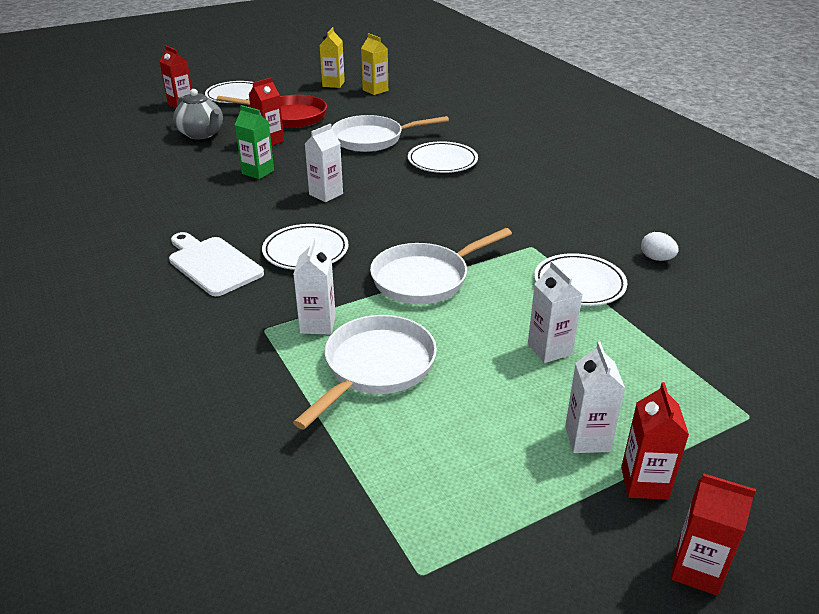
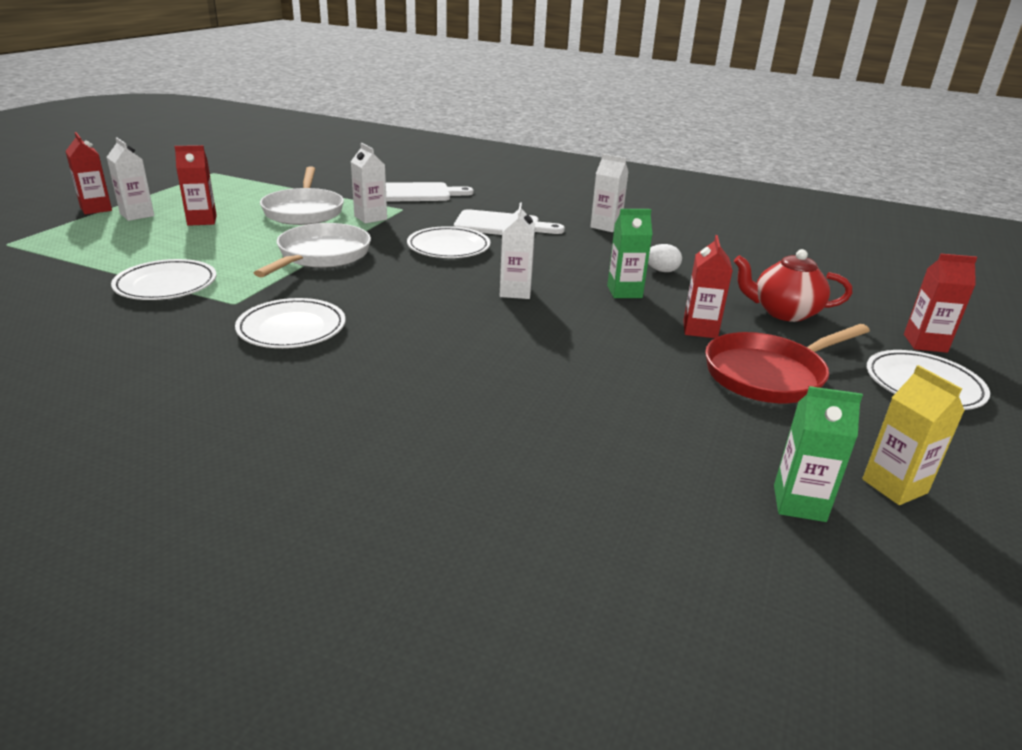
camera: 140 degrees right, 5 degrees down
grey teapot [173,89,223,139] -> red teapot [734,249,852,322]
white pan [332,115,449,152] -> none
yellow carton [361,33,388,95] -> green carton [774,386,863,522]
white plate [408,141,478,173] -> white plate moved to [235,298,345,348]
white carton [528,261,583,363] -> white carton moved to [590,154,628,232]
white egg [641,232,679,261] -> white egg moved to [648,244,682,272]
red carton [671,473,756,596] -> red carton moved to [174,145,217,226]
none -> white cutting board [386,182,474,202]

